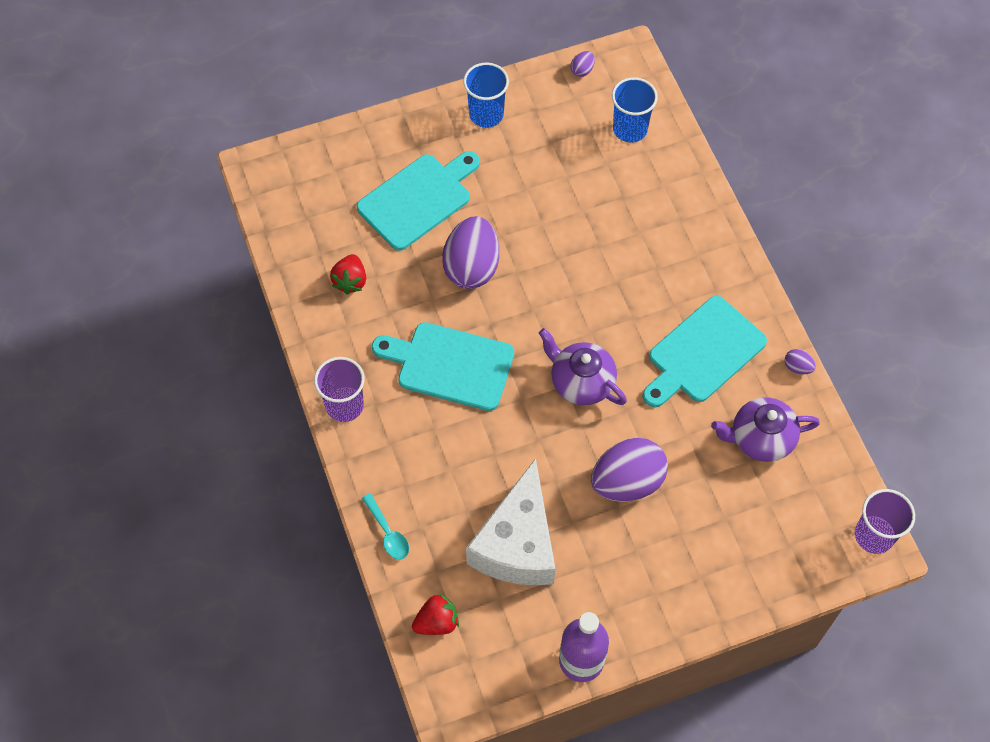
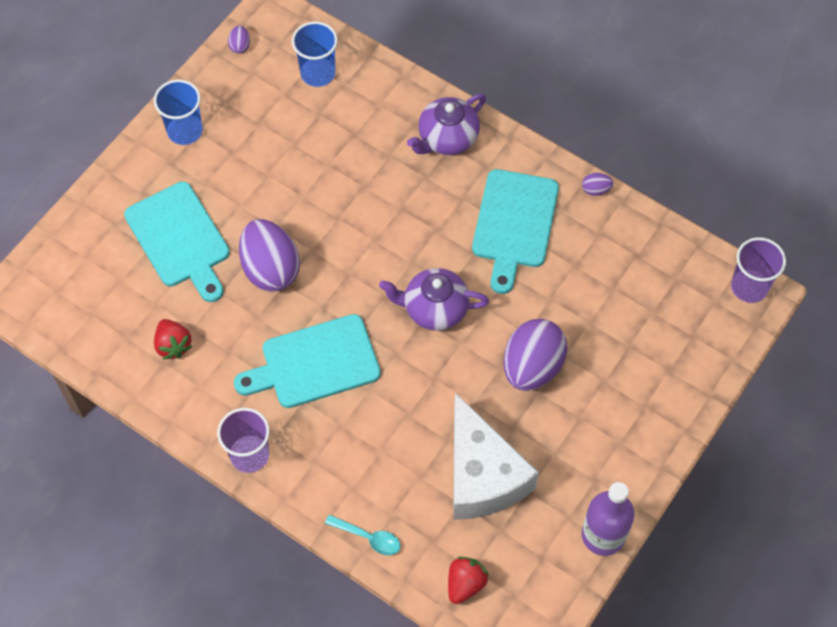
camera: 35 degrees left, 0 degrees up
turquoise cutting board [357,151,480,251] -> turquoise cutting board turned 135 degrees clockwise [124,182,230,302]
purple teapot [711,397,820,462] -> purple teapot moved to [407,94,486,155]

